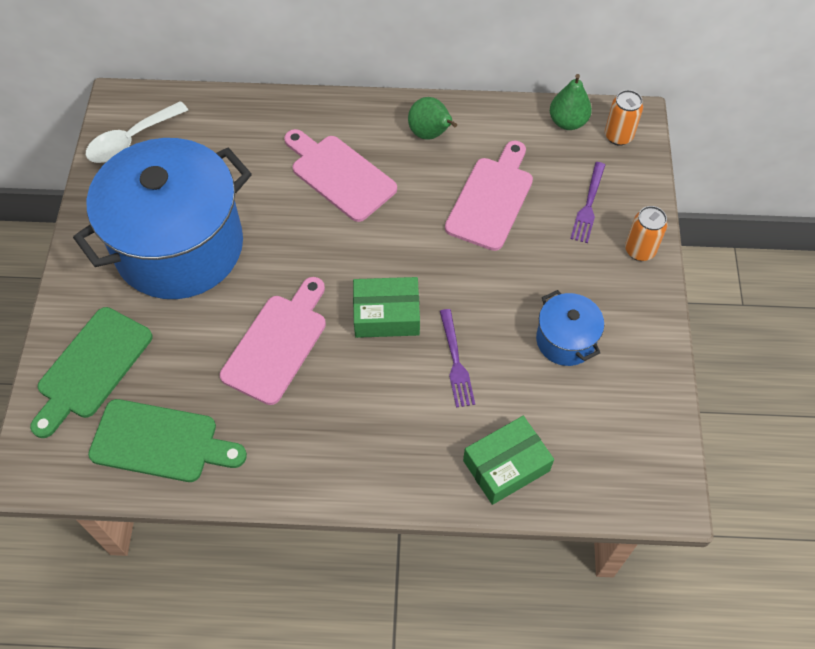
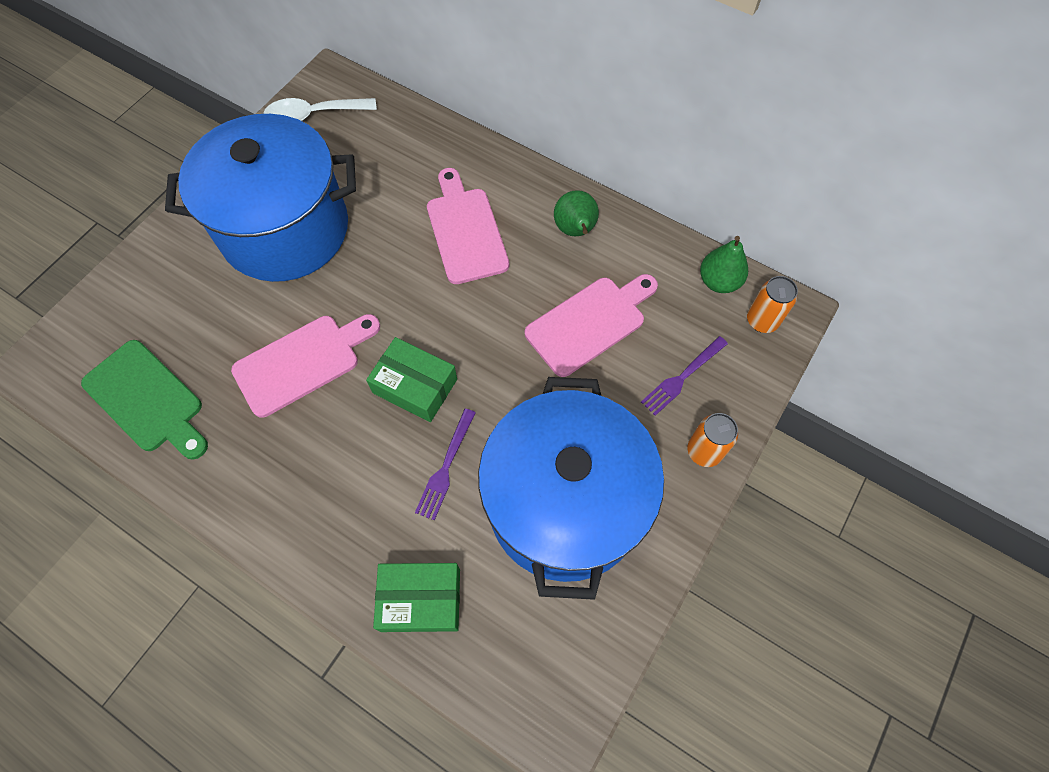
camera: 30 degrees right, 5 degrees up
green cutting board [30,307,153,438] -> none
blue pot [536,290,604,366] -> blue pot [478,377,664,600], size x2.28

